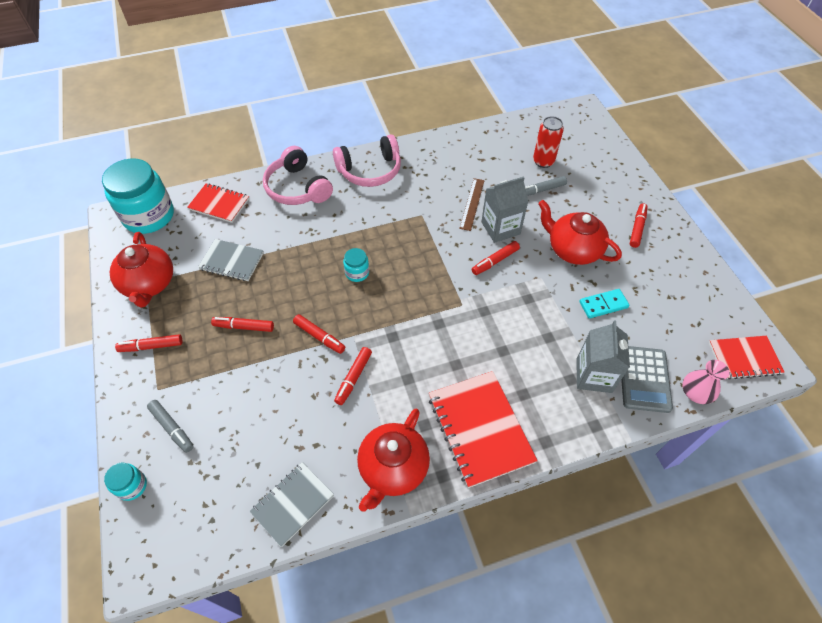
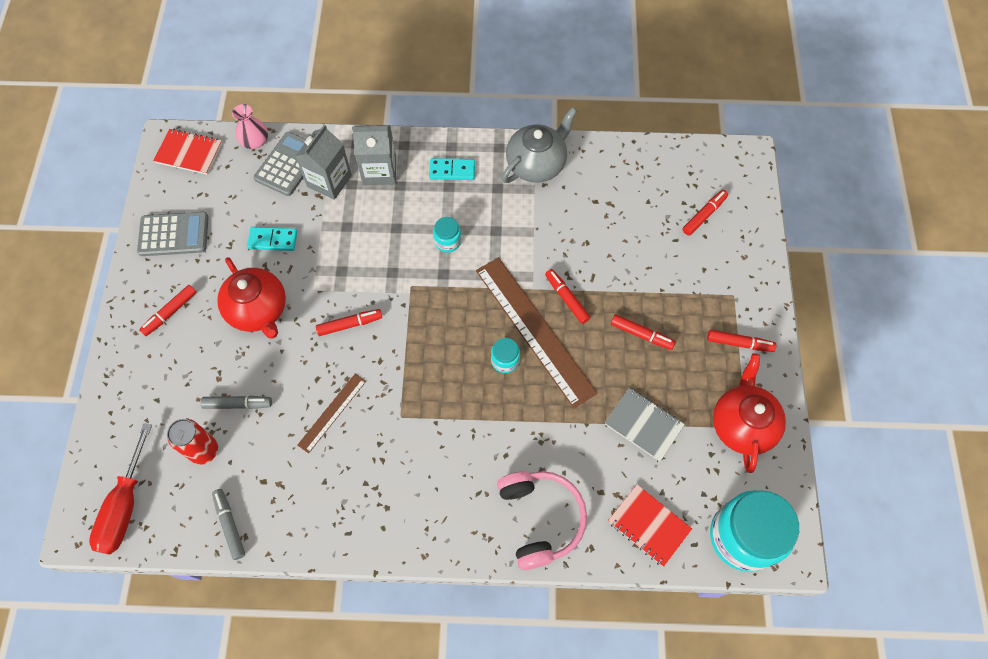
camera: 160 degrees left, 10 degrees up
turquoise jar [104,463,147,501] -> turquoise jar moved to [433,217,461,253]
grey marker [147,400,194,453] -> grey marker moved to [212,489,245,560]
grey notebook [249,462,334,547] -> none
pink headphones [333,134,401,187] -> none
red marker [334,347,372,405] -> red marker moved to [682,190,728,236]
red teapot [357,409,430,512] -> grey teapot [502,107,577,183]
red notebook [429,371,538,488] -> turquoise domino [429,158,475,180]
grey carton [481,176,529,243] -> grey carton moved to [352,125,396,185]
none -> red screwdriver [89,423,152,555]
none -> grey calculator [137,212,209,256]
none -> brown ruler [476,257,598,408]

